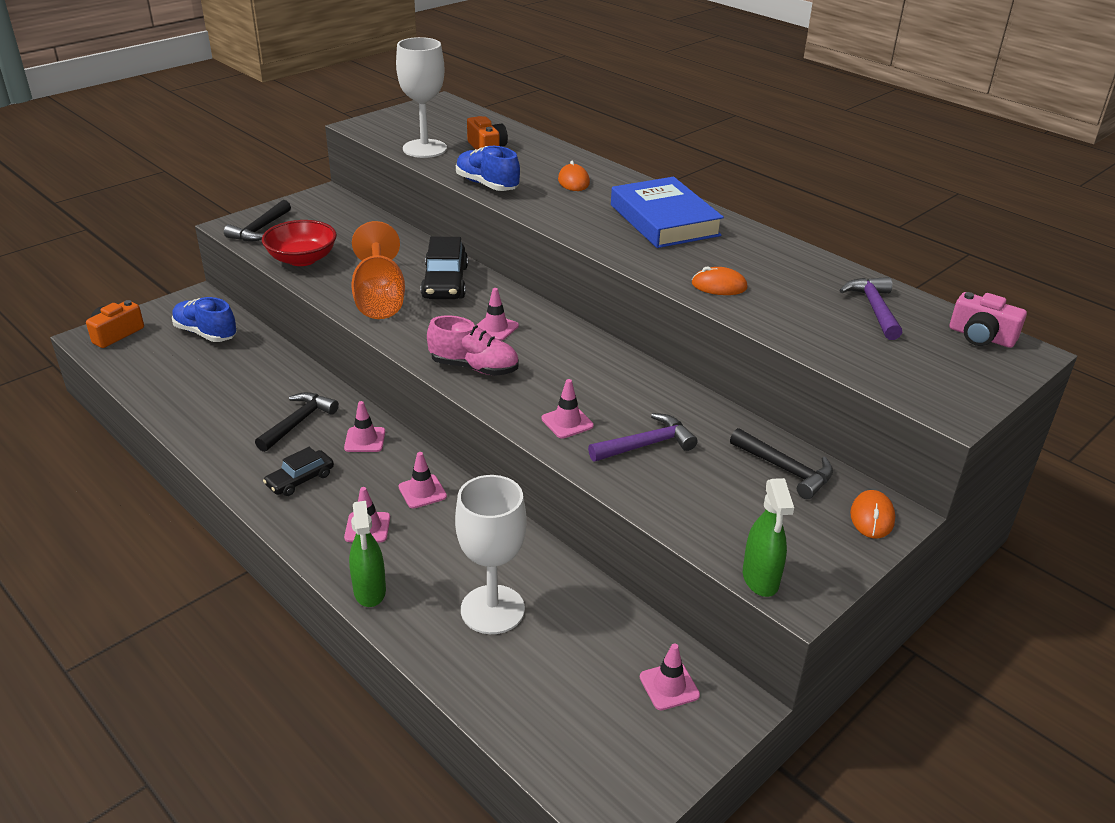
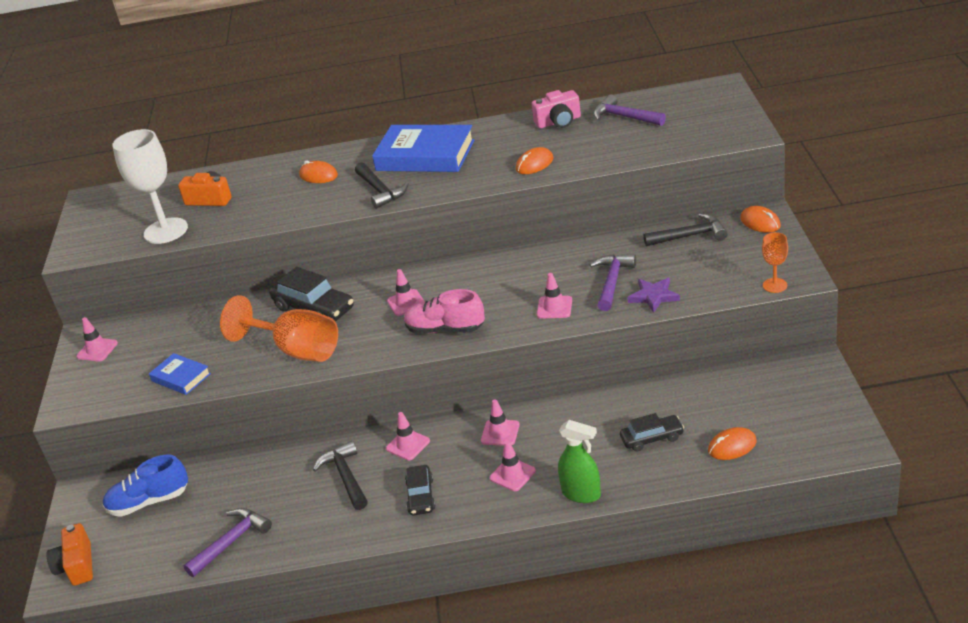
camera: 45 degrees left, 0 degrees up
black hammer [224,200,291,241] -> black hammer moved to [355,162,408,209]
red bowl [262,220,337,266] -> blue book [149,353,211,395]
pink shoe [427,315,519,376] -> pink shoe turned 135 degrees counterclockwise [404,289,485,334]
white goblet [455,475,527,634] -> black car [620,413,684,451]
blue shoe [456,146,520,191] -> none
pink traffic cone [640,643,700,710] -> pink traffic cone moved to [76,317,118,362]
green spray bottle [743,478,794,597] -> orange goblet [762,232,788,293]
pink camera [950,292,1027,348] -> pink camera moved to [532,90,581,128]
none -> purple hammer [183,508,272,577]
none -> purple star [628,278,680,313]
none -> orange mouse [708,427,757,460]

